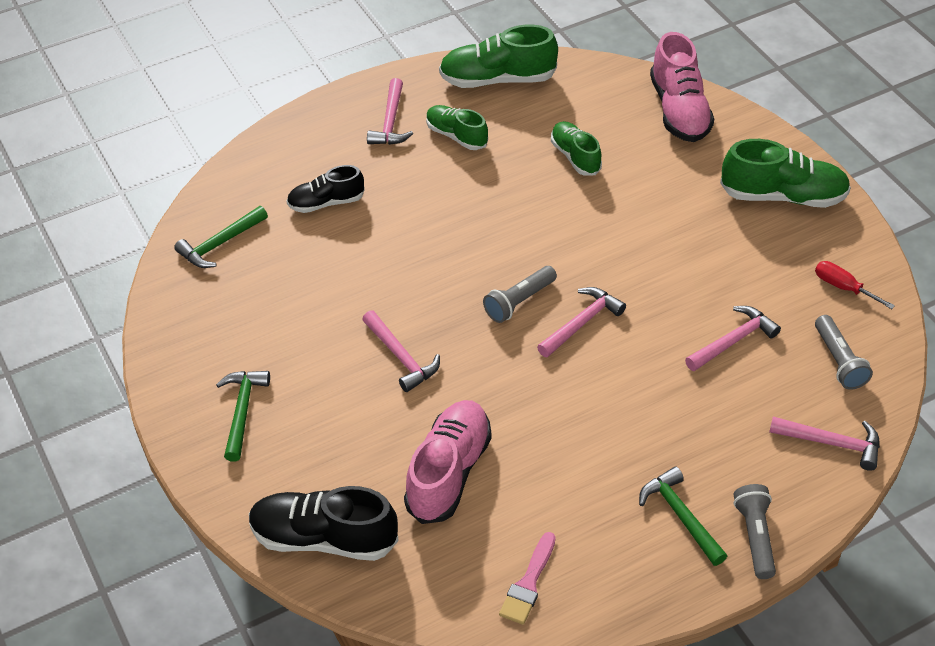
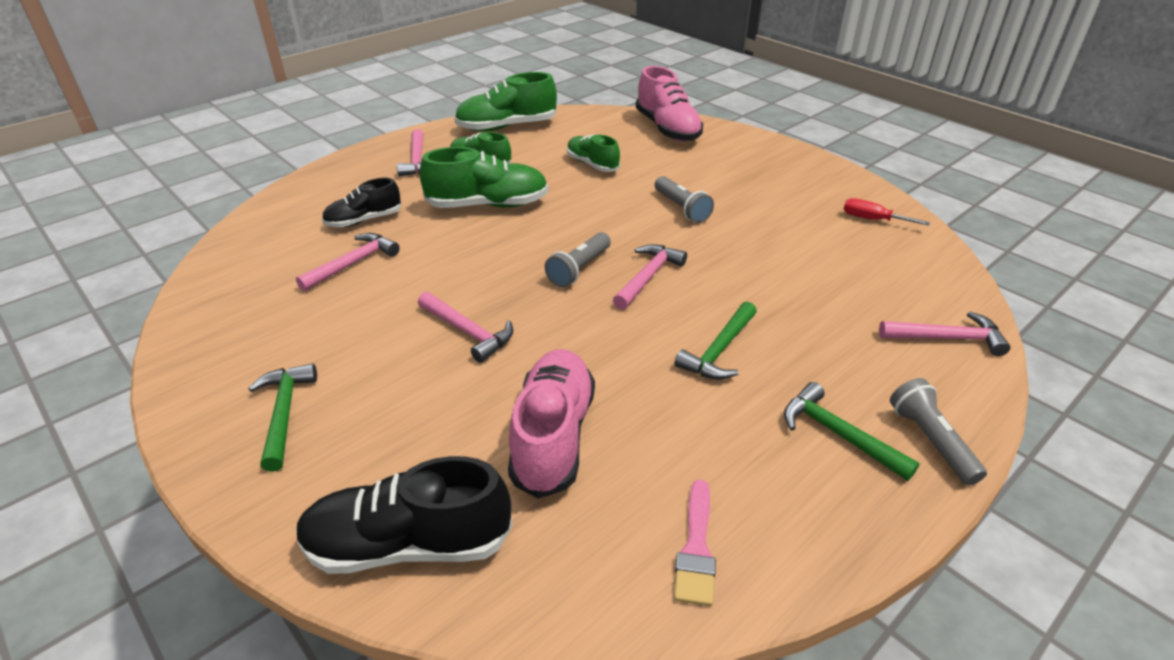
camera: 15 degrees left, 10 degrees down
green hammer [174,206,268,268] -> green hammer moved to [674,302,757,380]
pink hammer [685,306,781,371] -> pink hammer moved to [296,233,400,291]
green shoe [720,139,851,208] -> green shoe moved to [420,147,548,208]
grey flashlight [815,315,873,390] -> grey flashlight moved to [655,176,714,223]

